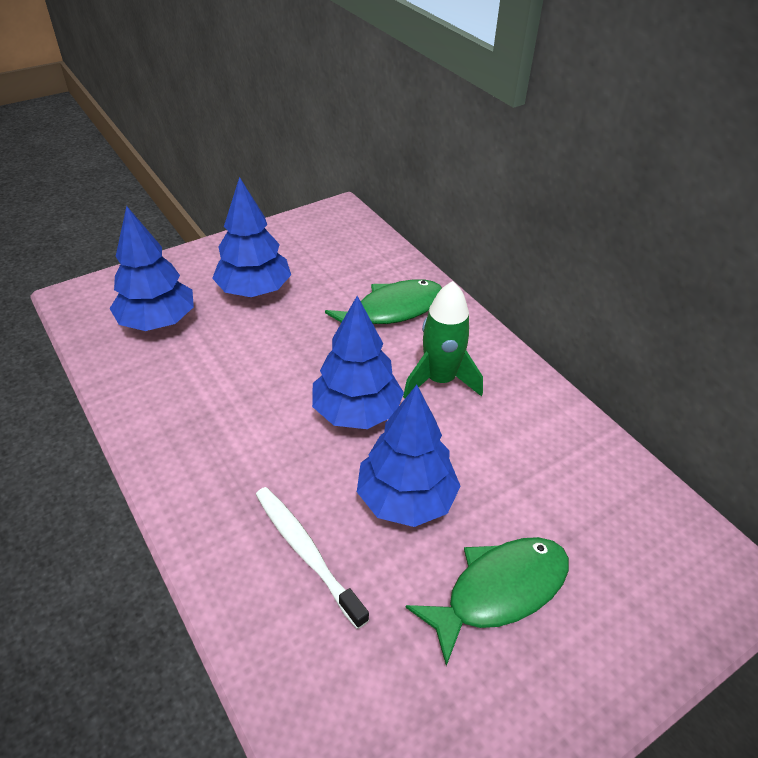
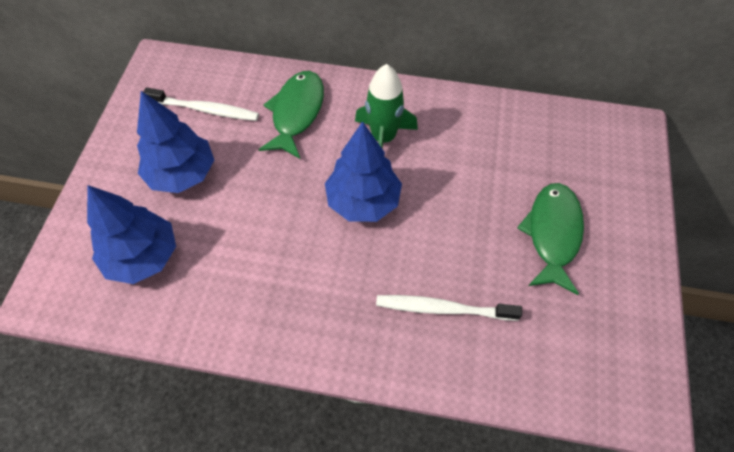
camera: 45 degrees left, 15 degrees up
blue tree [357,385,461,527] -> none
none -> white toothbrush [143,87,259,121]

